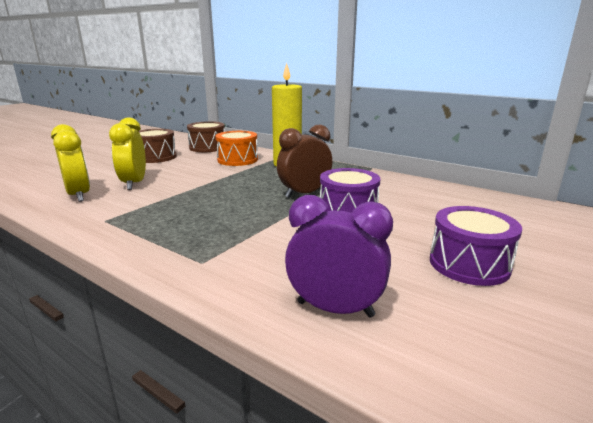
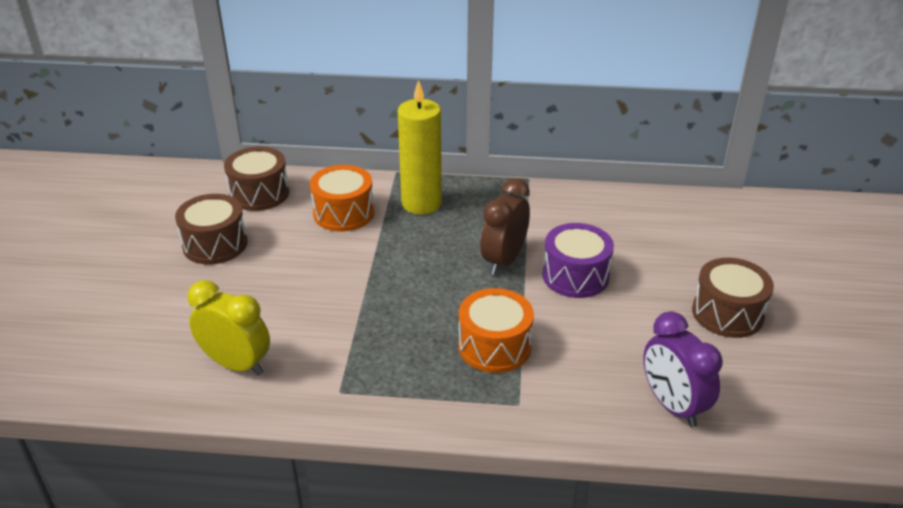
camera: 30 degrees left, 15 degrees up
yellow clock [109,117,146,190] -> none
purple clock [285,195,393,317] -> purple clock turned 105 degrees counterclockwise [643,311,722,427]
purple drum [430,206,522,286] -> brown drum [692,258,774,338]
none -> orange drum [459,288,534,373]

